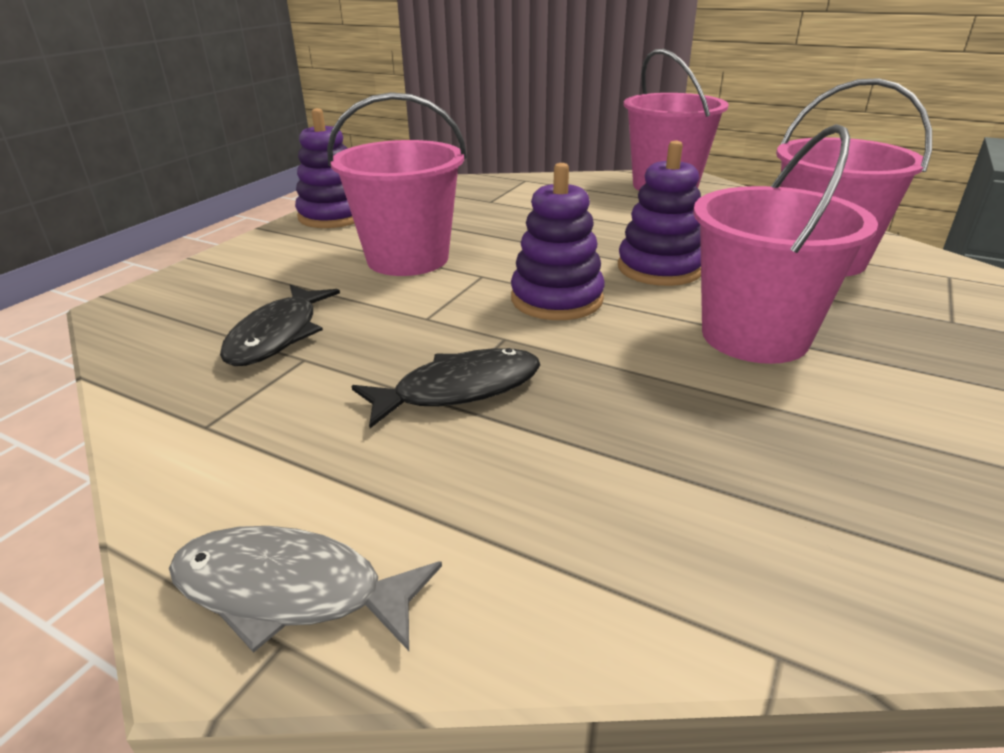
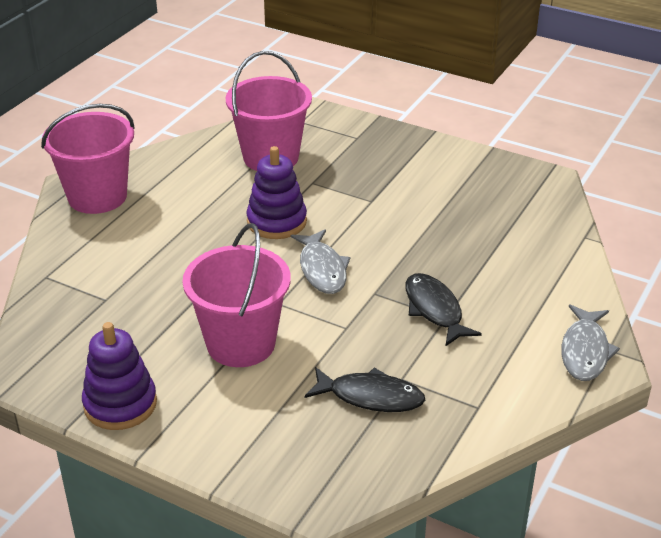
camera: 90 degrees left, 5 degrees up
purple stacking toy [511,163,605,320] -> grey fish [291,229,350,294]
pink bucket [693,124,878,364] -> none

